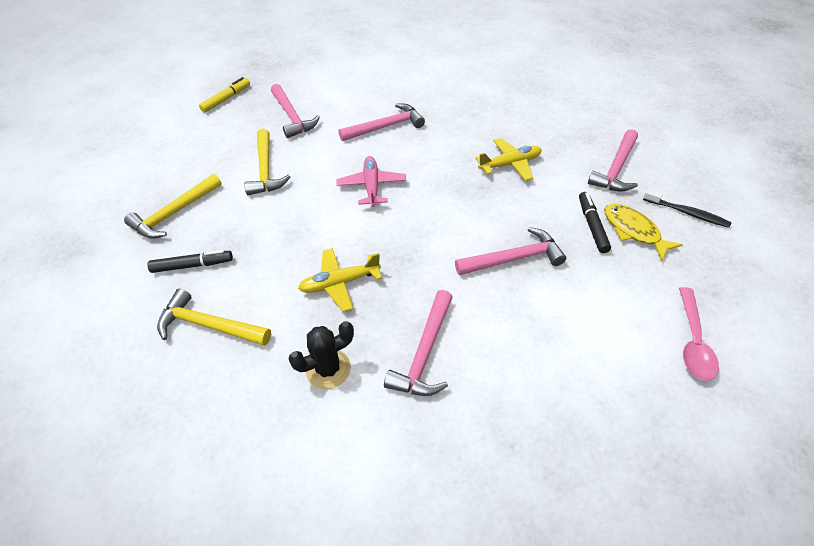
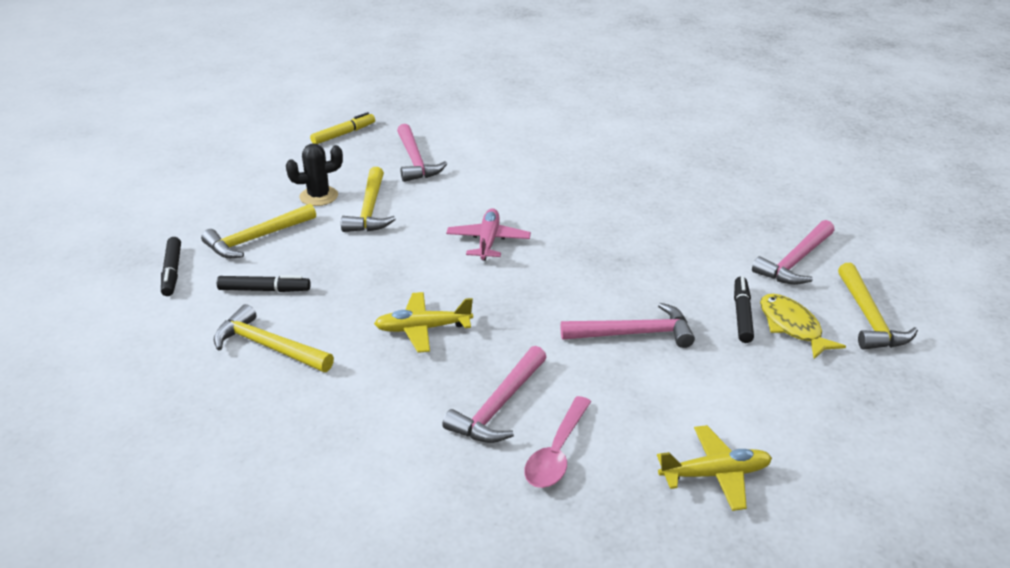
camera: 10 degrees right, 15 degrees down
black cactus [288,321,354,389] -> black cactus moved to [286,143,343,206]
pink hammer [338,103,425,141] -> none
yellow plane [475,138,542,181] -> yellow plane moved to [657,425,772,511]
black toothbrush [643,189,731,228] -> yellow hammer [838,263,918,350]
pink spoon [679,287,719,381] -> pink spoon moved to [524,396,591,488]
none -> black marker [161,237,181,296]

